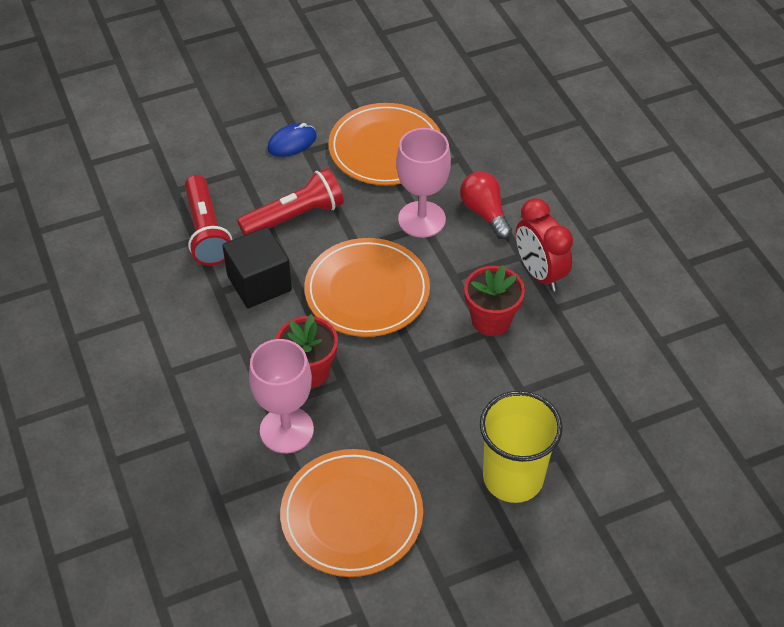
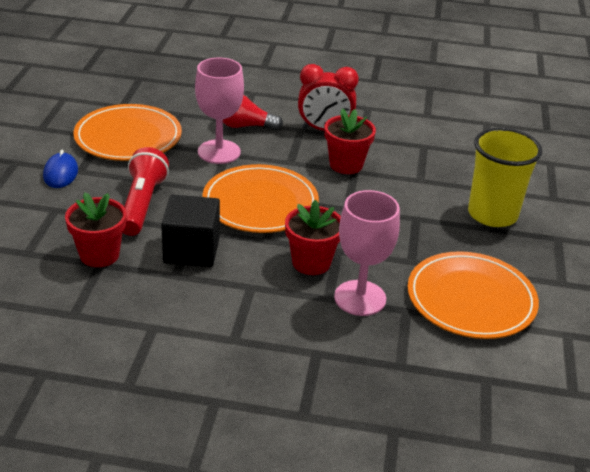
camera: 60 degrees left, 15 degrees down
red flashlight [185,175,232,266] -> red flower pot [65,192,127,267]

